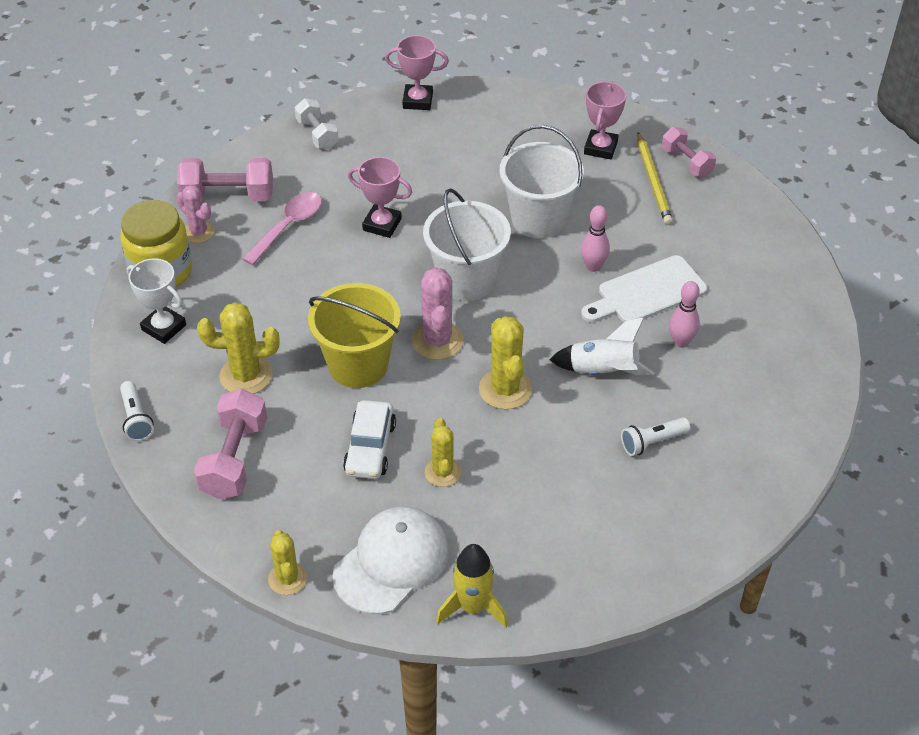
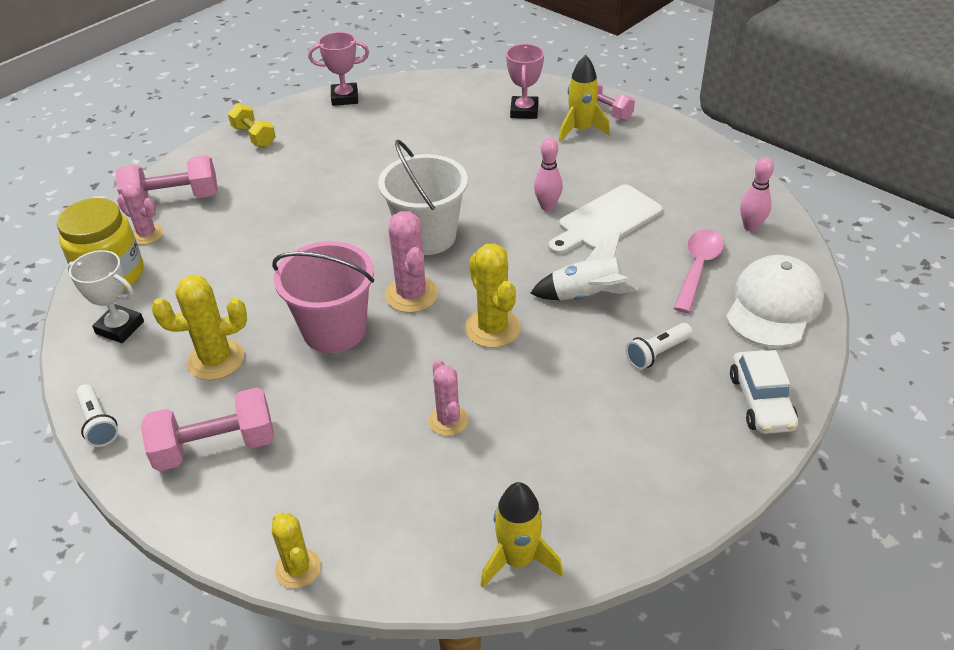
camera: 10 degrees left, 5 degrees down
pink dumbbell [194,389,267,499] -> pink dumbbell turned 75 degrees clockwise [141,387,274,471]
pink spoon [242,192,322,265] -> pink spoon moved to [674,229,724,313]
white dumbbell [294,99,339,149] -> yellow dumbbell [228,104,276,147]
yellow bucket [308,283,401,388] -> pink bucket [272,241,374,353]
white cap [333,506,449,615] -> white cap moved to [726,255,824,348]
white car [343,400,396,479] -> white car moved to [730,350,798,434]
pink trophy [348,157,412,238] -> none
yellow cactus [425,418,461,487] -> pink cactus [428,360,469,436]
white bucket [499,125,584,239] -> none
yellow pencil [637,132,673,225] -> yellow rocket [559,55,610,142]
pink bowling pin [669,281,700,348] -> pink bowling pin moved to [740,157,774,232]

